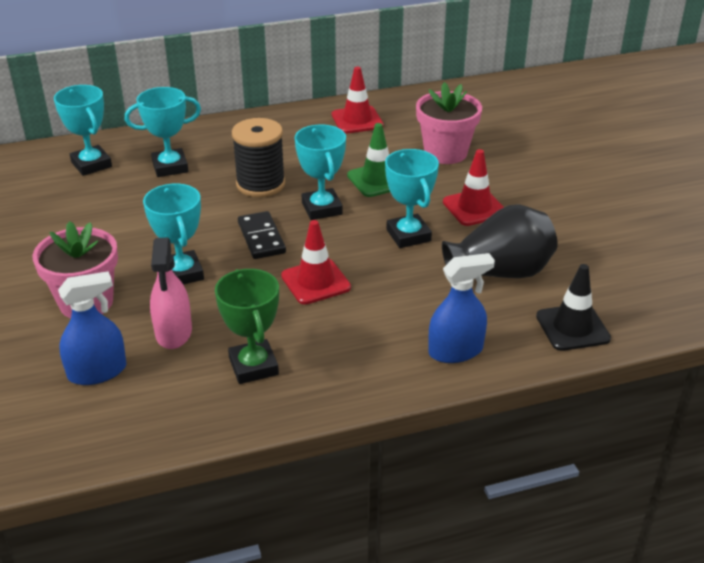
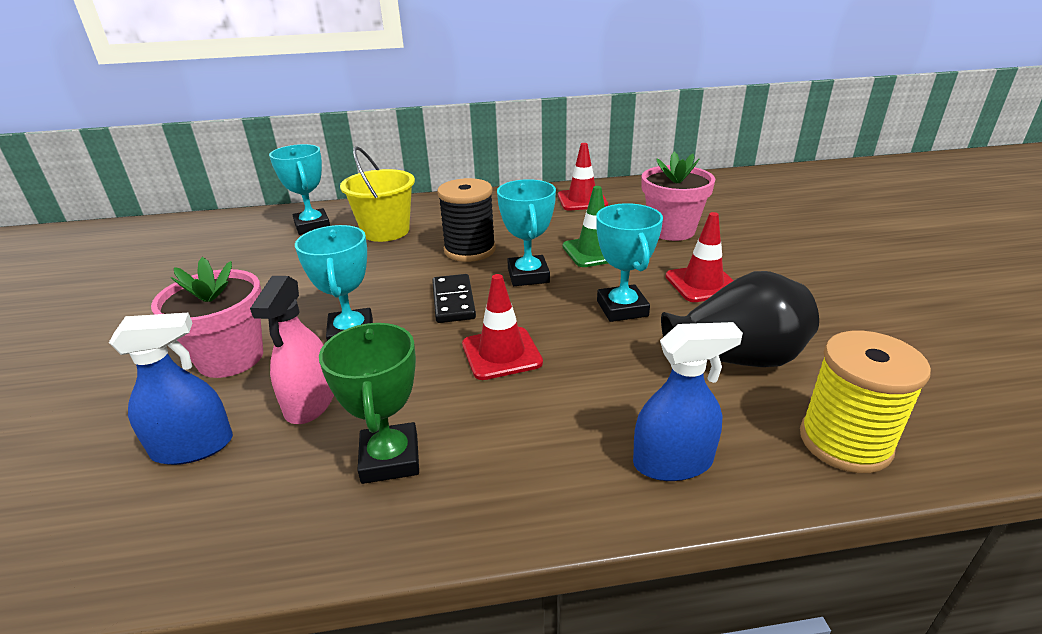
camera: 10 degrees right, 5 degrees down
turquoise trophy [125,87,201,177] -> yellow bucket [340,146,415,242]
black traffic cone [536,264,611,351] -> yellow spool [800,331,931,473]

